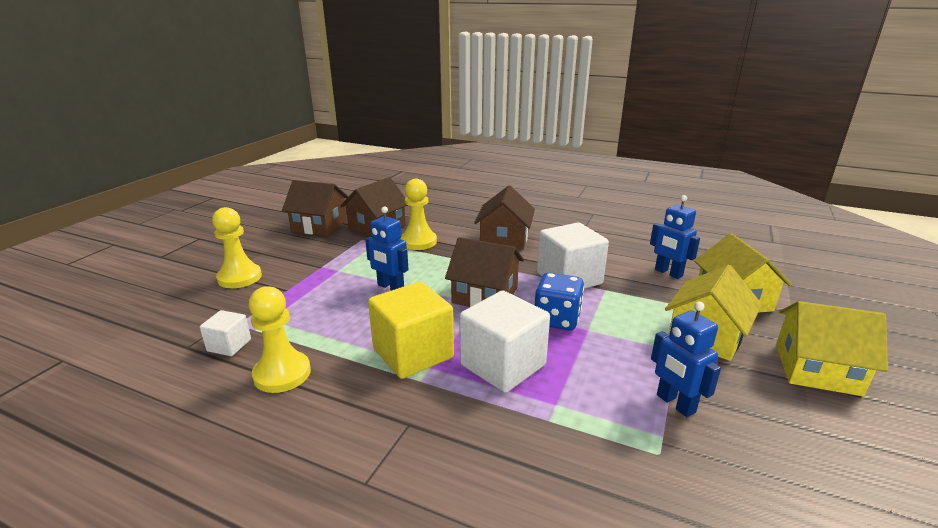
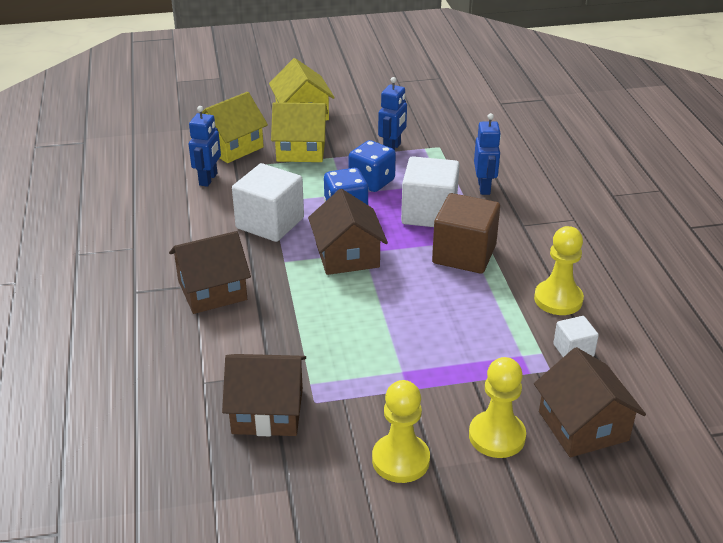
camera: 125 degrees left, 10 degrees up
brown house [282,180,349,236] -> brown house moved to [534,347,646,457]
blue robot [365,206,409,291] -> blue robot moved to [474,113,501,195]
yellow cube [368,281,454,379] -> brown cube [432,193,500,274]
yellow pawn [400,179,437,250] -> yellow pawn moved to [372,380,430,483]
none -> blue dice [349,140,396,192]

